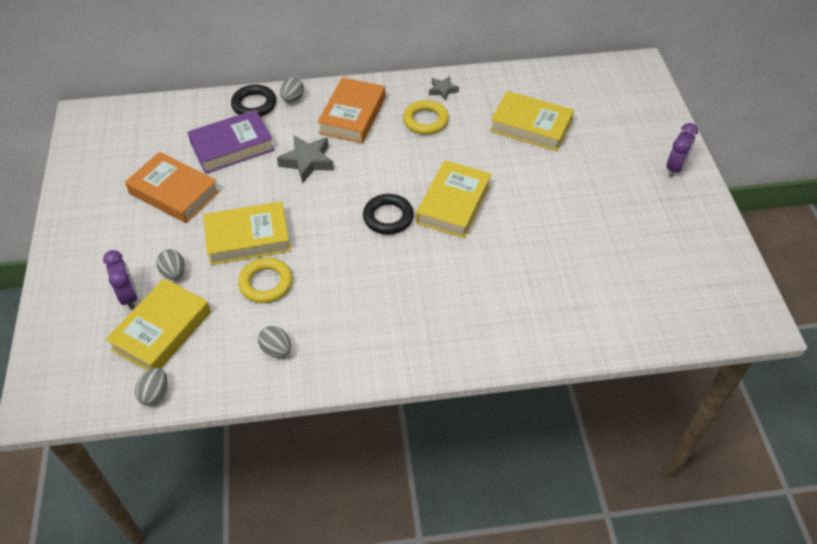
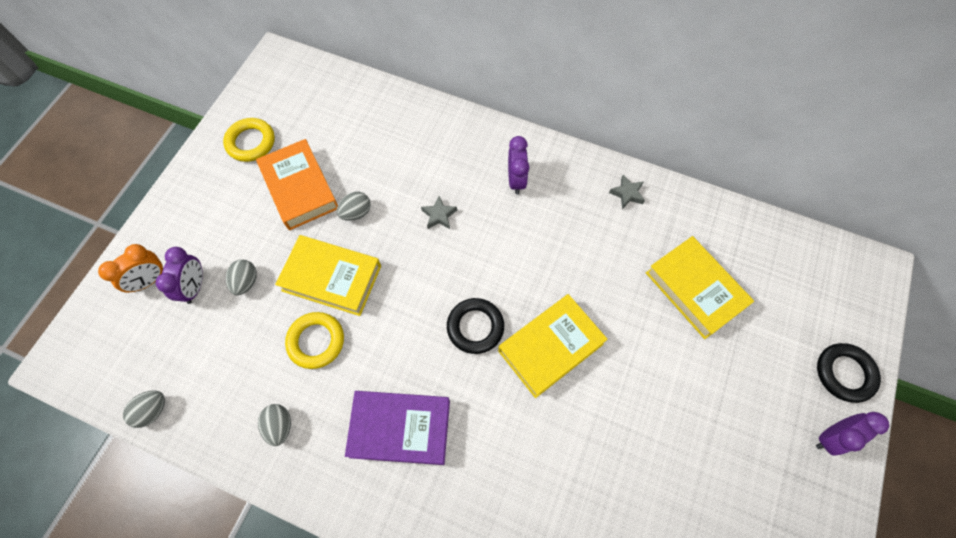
camera: 30 degrees right, 15 degrees up
yellow book [105,278,211,371] -> none
purple book [187,110,275,174] -> purple book moved to [345,391,450,465]
black ring [231,84,276,117] -> black ring moved to [817,343,881,403]
grey star [277,136,334,183] -> grey star [421,196,457,229], size x0.58
grey egg [280,77,304,103] -> grey egg moved to [337,192,371,221]
orange book [317,77,386,143] -> purple clock [508,136,529,194]
yellow ring [403,100,449,135] -> yellow ring moved to [223,118,275,162]
none -> orange clock [98,244,163,292]

